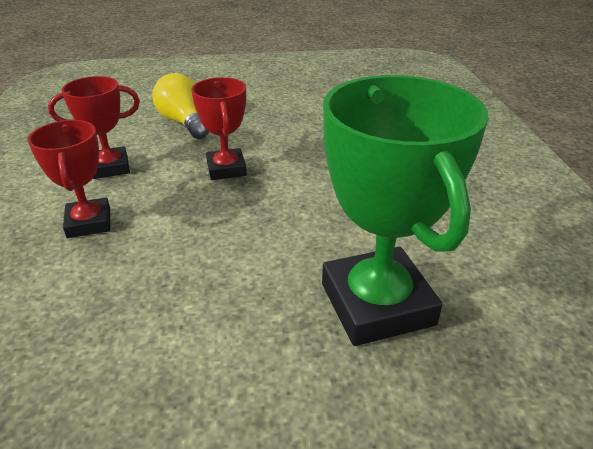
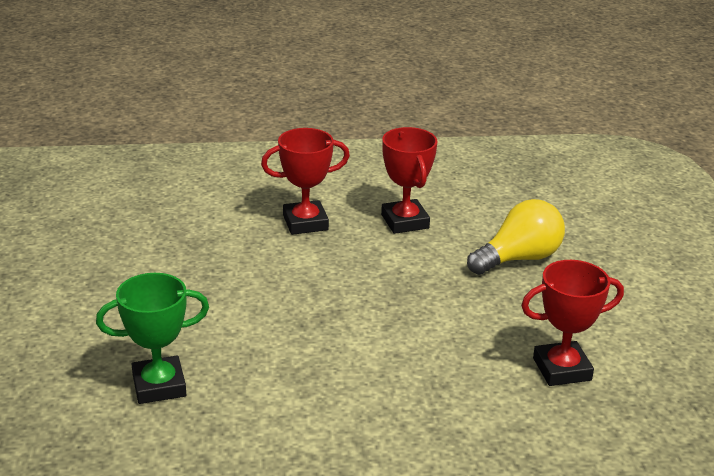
camera: 90 degrees right, 5 degrees down
red trophy [191,77,247,180] -> red trophy moved to [521,260,624,386]
green trophy [322,75,488,346] -> green trophy [96,273,209,404], size x0.56

